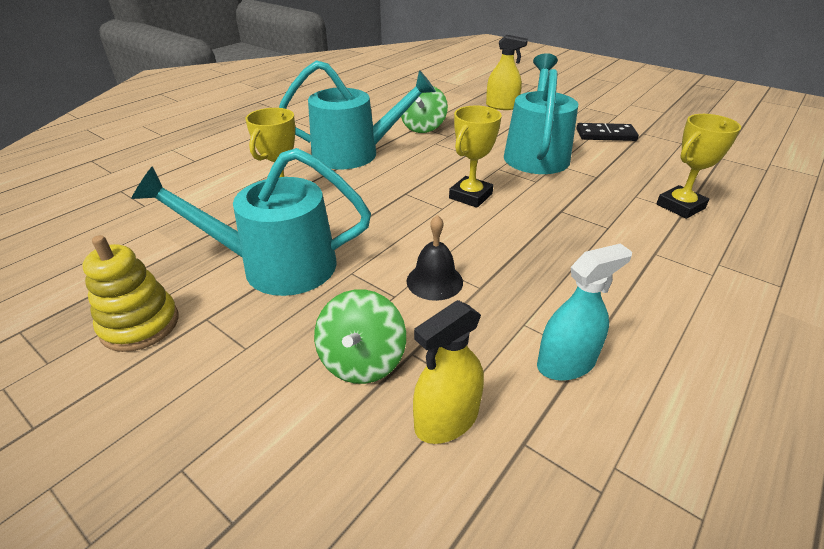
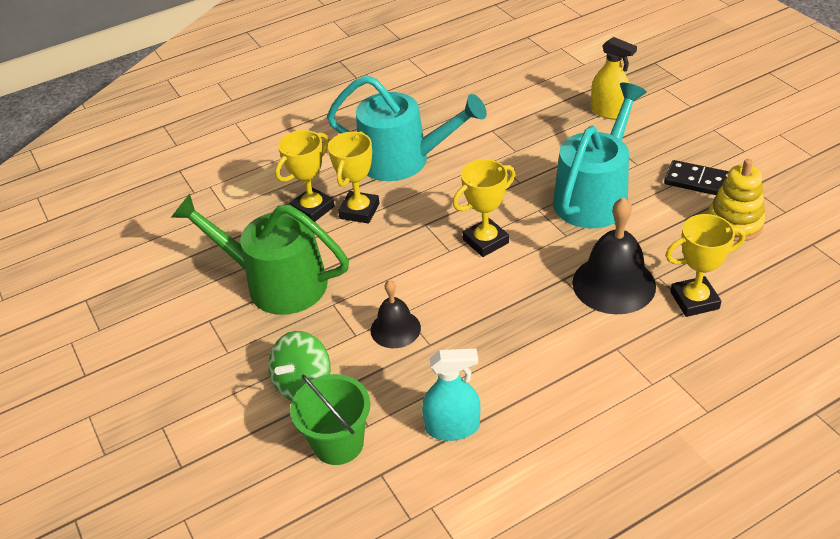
camera: 25 degrees right, 5 degrees up
yellow stacking toy [82,235,178,352] -> yellow stacking toy moved to [708,159,765,242]
turquoise watering can [131,148,371,296] -> green watering can [171,194,349,315]
green spinning top [401,86,448,133] -> none
yellow spray bottle [413,300,484,444] -> green bucket [290,374,370,465]
none -> yellow trophy [328,131,379,224]
none -> black bell [572,197,656,314]

